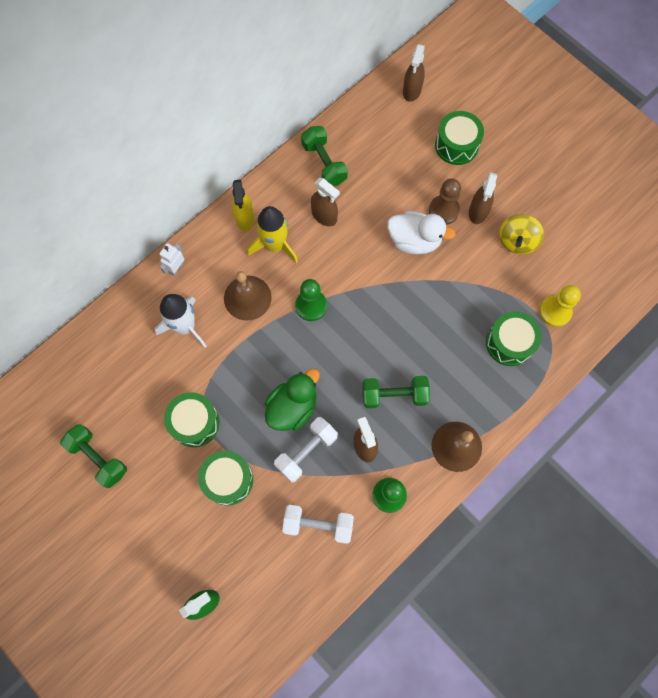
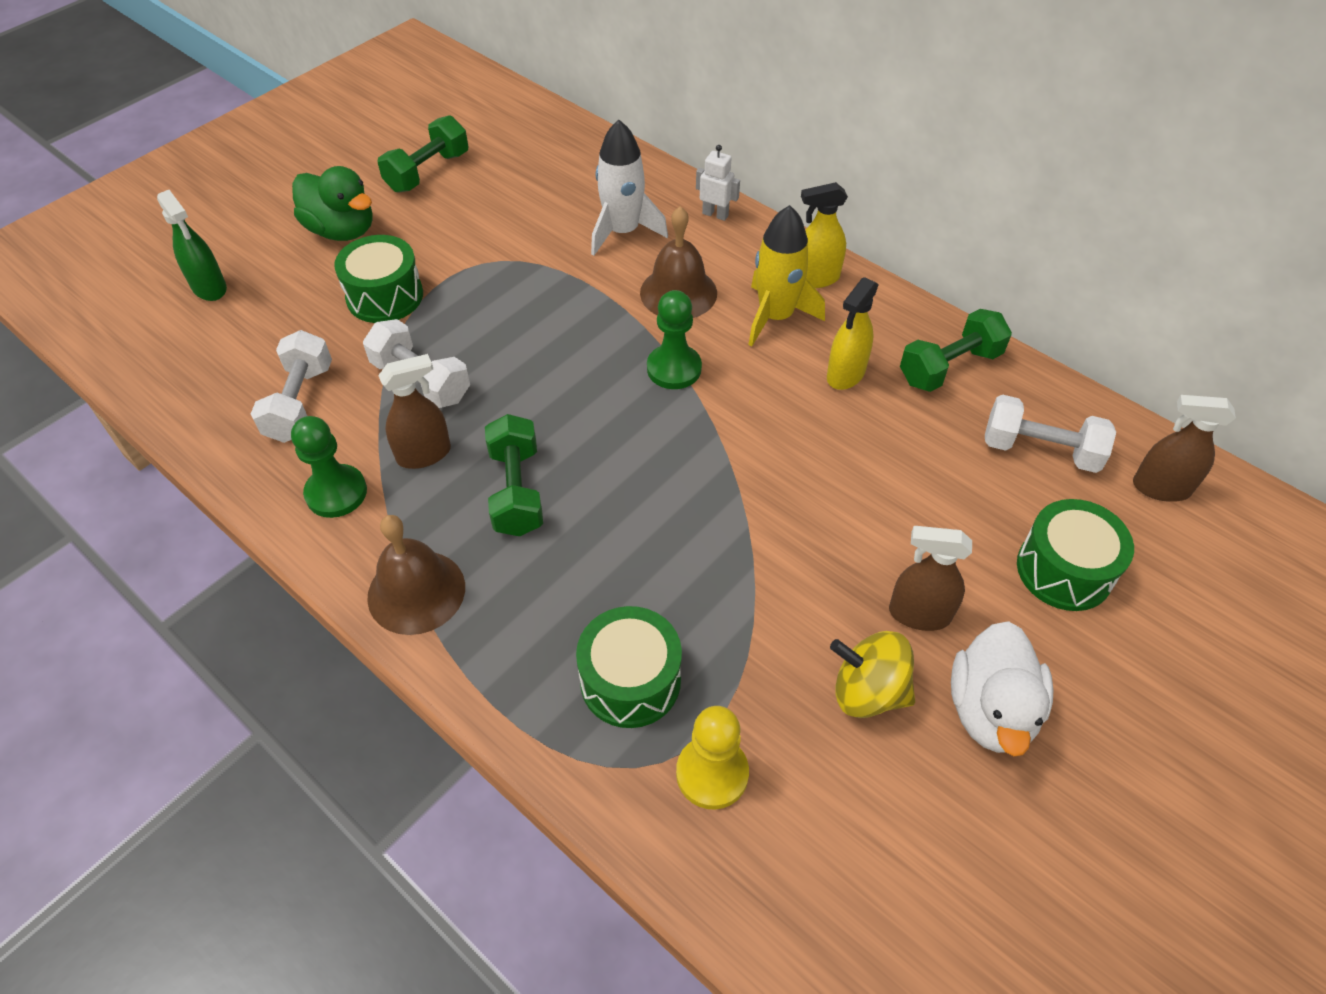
camera: 85 degrees right, 20 degrees down
green drum [164,392,219,447] -> none
green duck [265,369,320,431] -> green duck moved to [292,166,373,241]
brown spray bottle [311,178,340,226] -> yellow spray bottle [827,277,879,390]
white duck [387,211,456,254] -> white duck moved to [951,621,1053,756]
brown pawn [429,179,461,225] -> none
none -> white dumbbell [985,395,1116,473]

